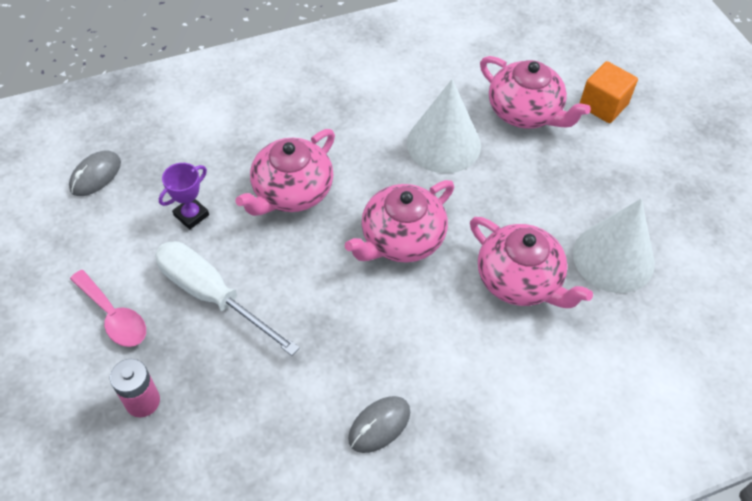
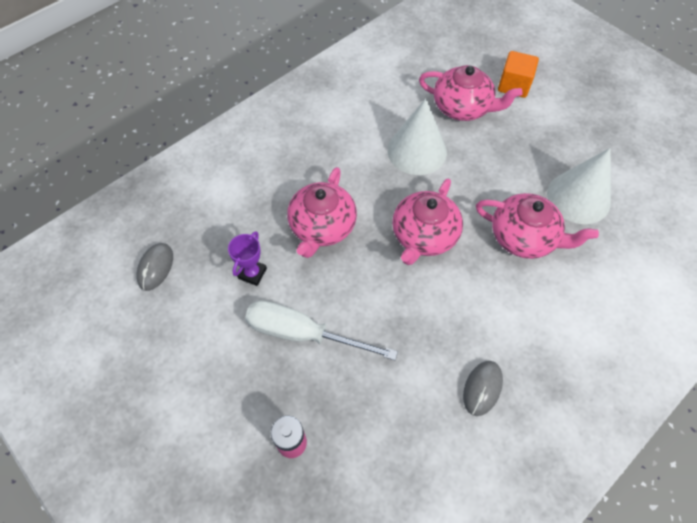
camera: 20 degrees left, 5 degrees up
pink spoon [70,270,146,347] -> none

